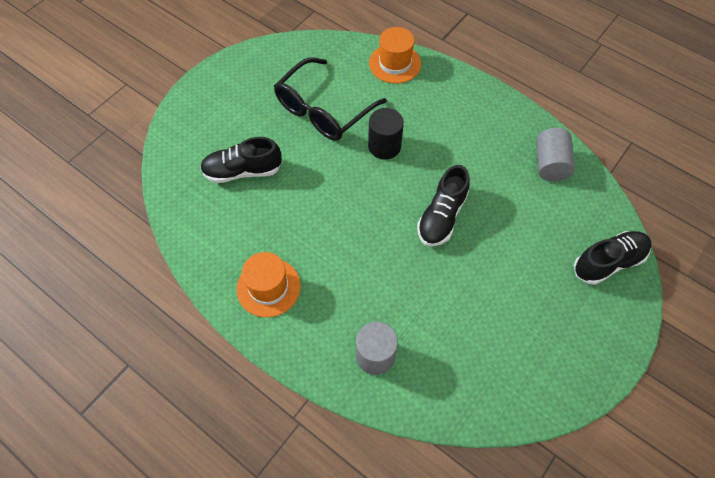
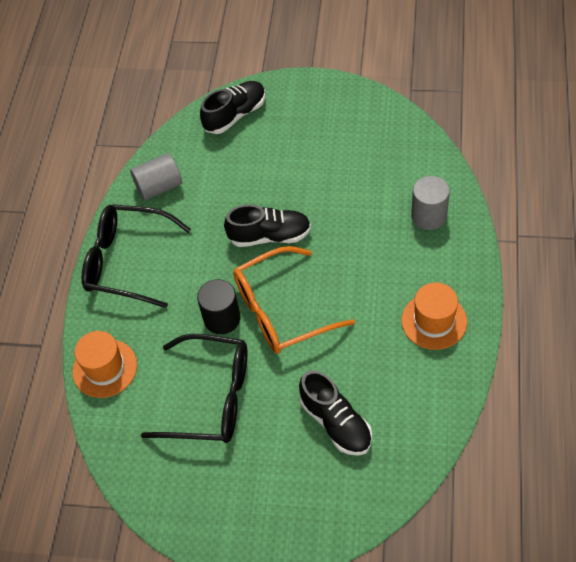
camera: 115 degrees left, 5 degrees down
black shoe [574,231,651,285] -> black shoe turned 105 degrees clockwise [200,81,266,134]
none -> black glasses [81,204,191,308]
none -> orange glasses [233,246,355,354]

